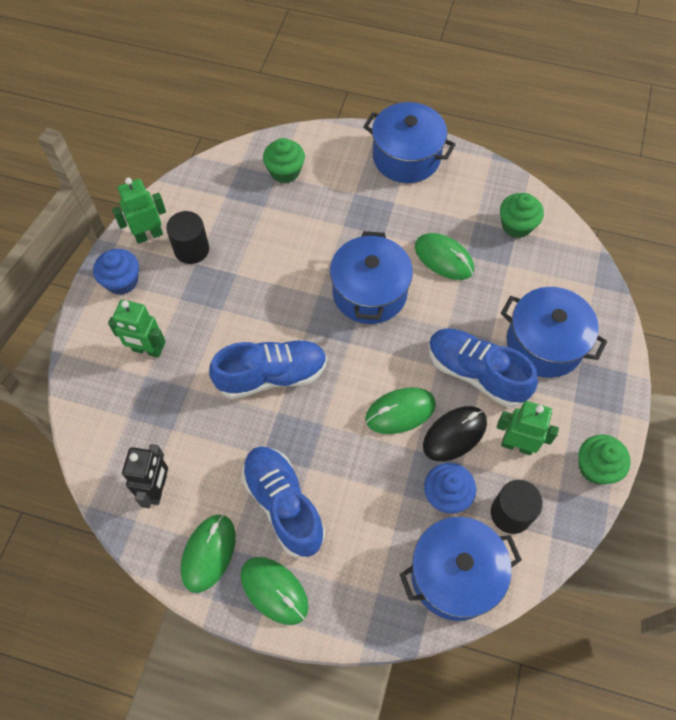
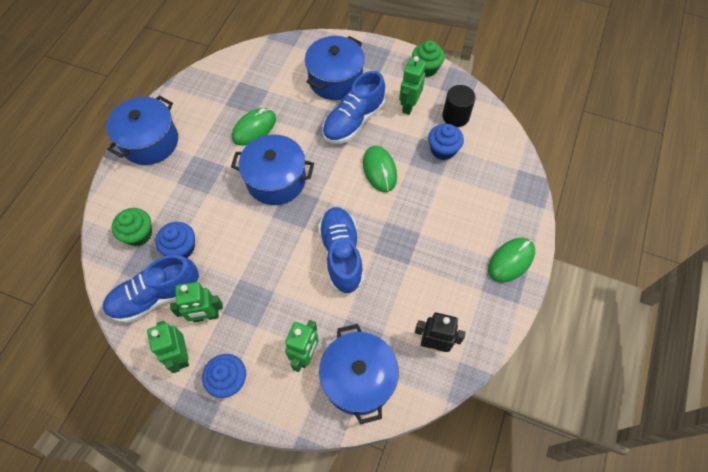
camera: 85 degrees left, 0 degrees up
black cylinder [166,211,209,264] -> green robot [170,282,223,322]
green mouse [181,514,236,593] -> none
blue shoe [241,446,325,558] -> blue shoe moved to [103,255,200,323]
blue pot [399,517,522,621] -> blue pot moved to [319,324,399,424]
black mouse [423,406,487,461] -> none
green cupcake [500,193,544,238] -> none
none -> blue cupcake [155,222,195,258]

